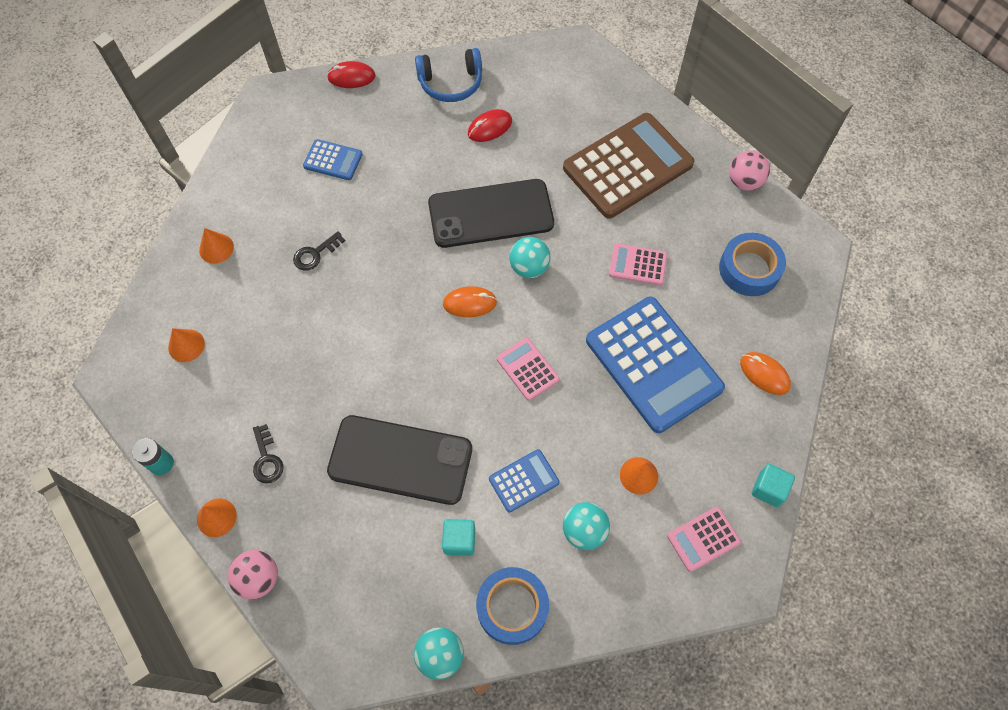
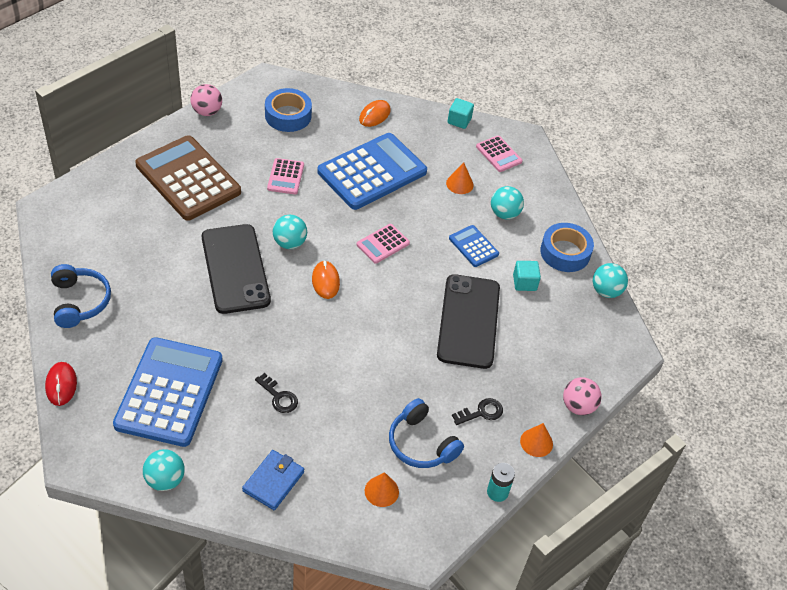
camera: 100 degrees left, 15 degrees down
orange cone [199,228,234,264] -> blue wallet [242,450,304,510]
blue calculator [303,139,363,180] -> blue calculator [113,337,223,447], size x2.17
red mouse [468,109,512,142] -> none
none -> turquoise ball [143,449,185,491]
none -> blue headphones [389,398,464,468]

